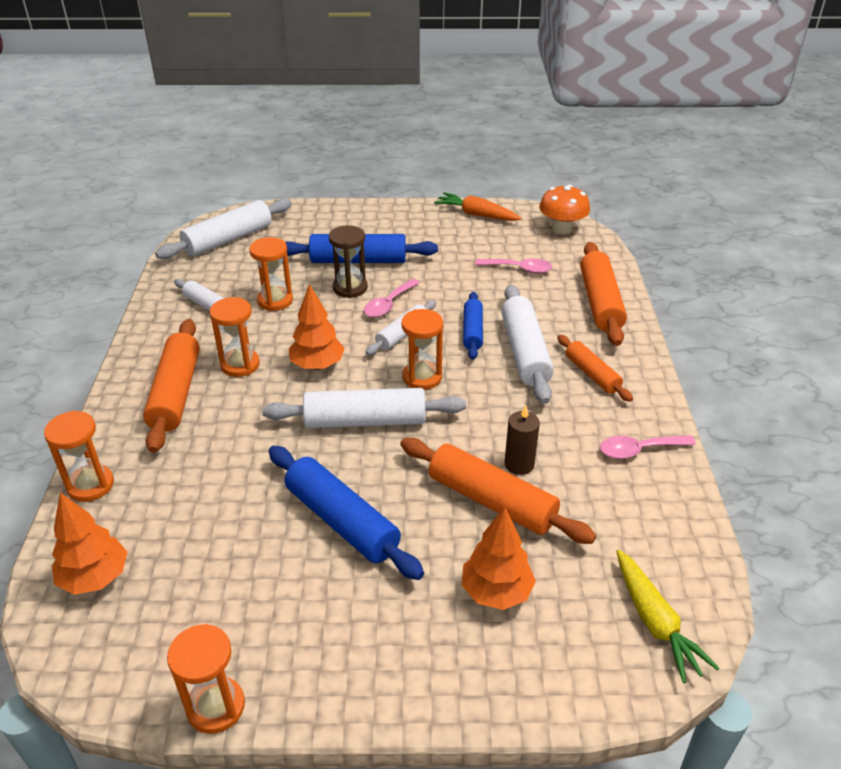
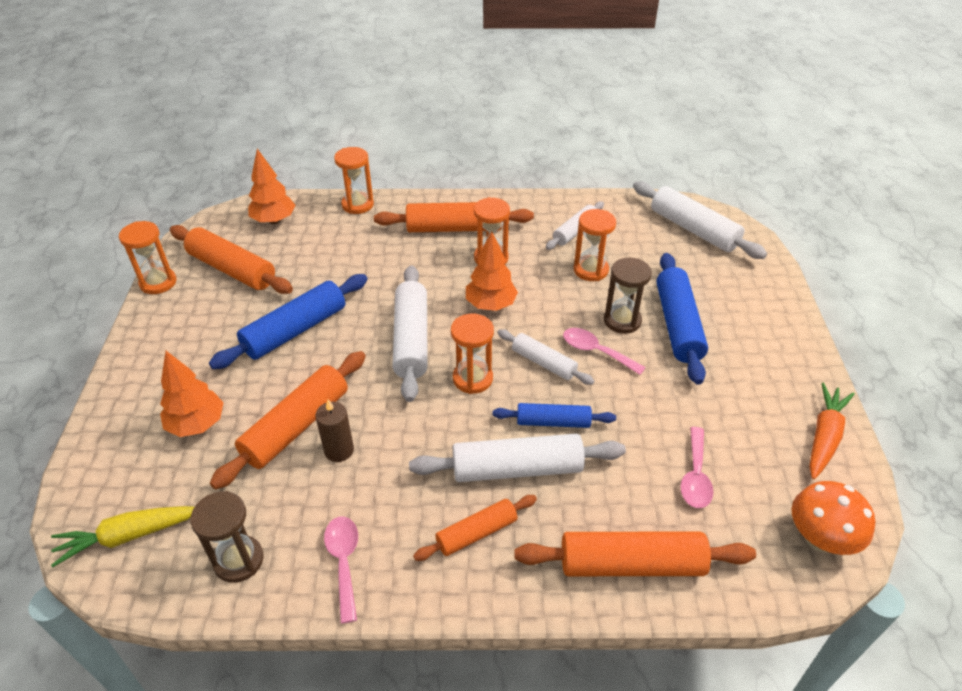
camera: 90 degrees right, 5 degrees up
none -> orange rolling pin [170,225,293,294]
none -> brown hourglass [190,491,264,583]

